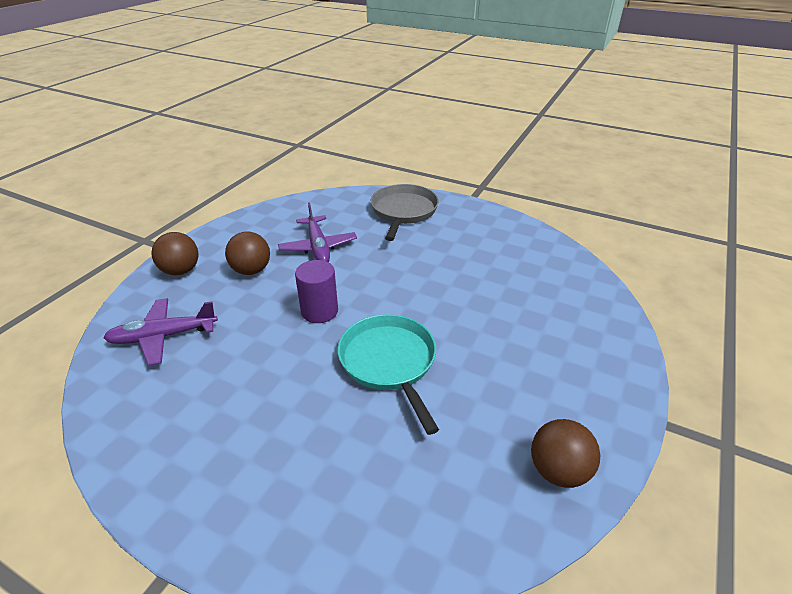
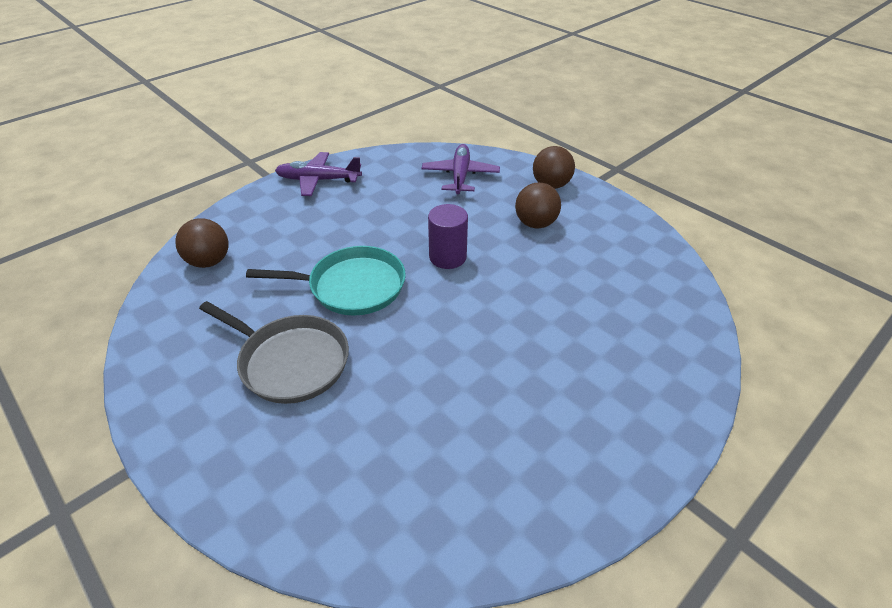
camera: 110 degrees right, 5 degrees up
purple plane [278,202,357,262] -> purple plane moved to [275,152,362,196]
grey pan [371,184,439,241] -> grey pan moved to [199,301,349,404]
brown ball [531,419,600,488] -> brown ball moved to [175,218,229,268]

